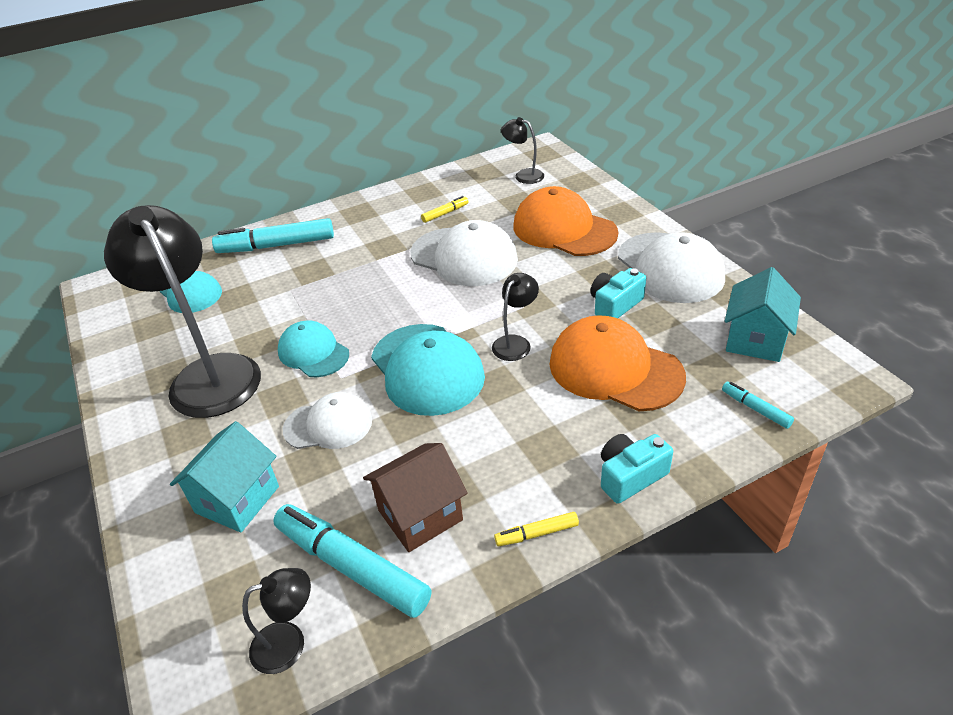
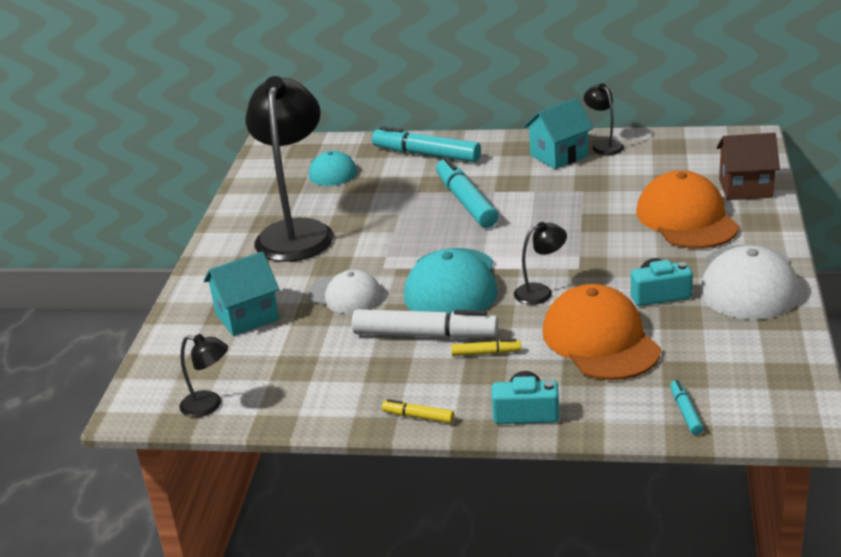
camera: 35 degrees right, 10 degrees down
turquoise marker [273,504,431,618] -> turquoise marker moved to [436,157,498,228]
turquoise cap [278,320,349,377] -> none
brown house [363,443,468,552] -> brown house moved to [717,133,780,200]
white cap [410,220,518,286] -> none
yellow marker [421,196,468,223] -> yellow marker moved to [451,339,521,356]
black lamp [501,117,544,184] -> black lamp moved to [584,83,624,155]
turquoise house [725,267,801,362] -> turquoise house moved to [524,98,593,169]
none -> white marker [352,309,498,339]

